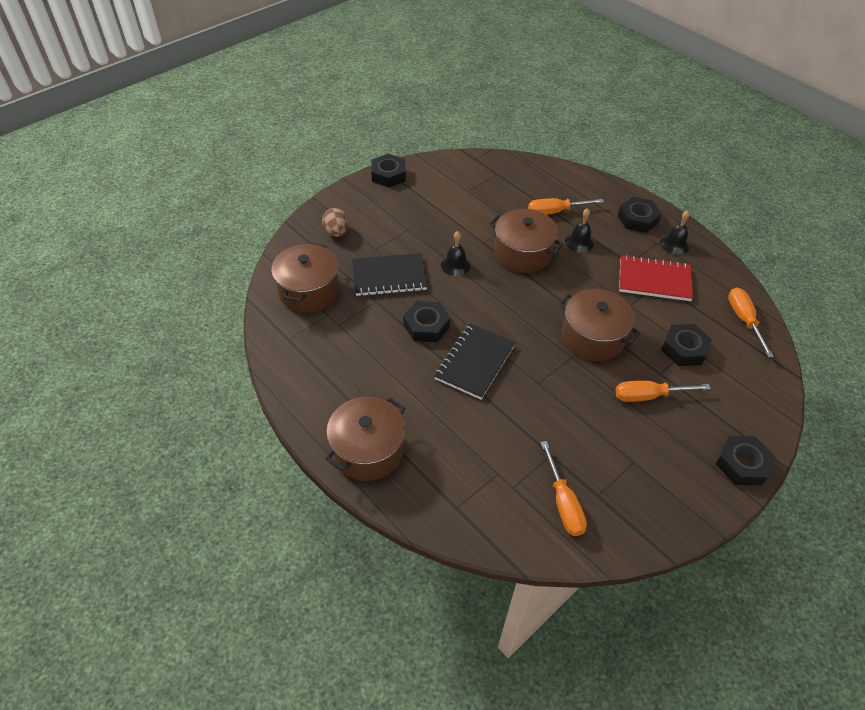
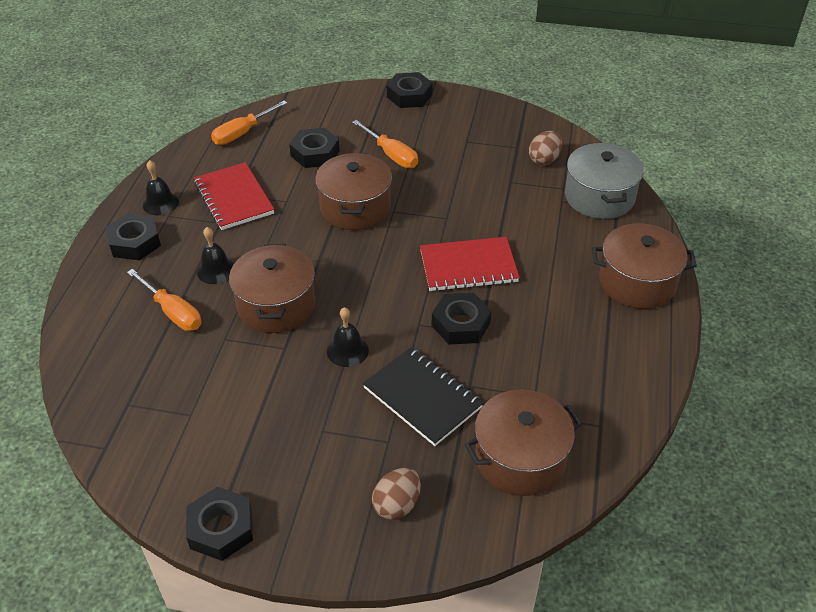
camera: 125 degrees left, 5 degrees down
black notebook [434,324,515,400] -> red notebook [420,237,520,291]
orange screwdriver [540,441,587,536] -> brown egg [529,131,562,165]
none -> grey pot [565,143,644,219]

